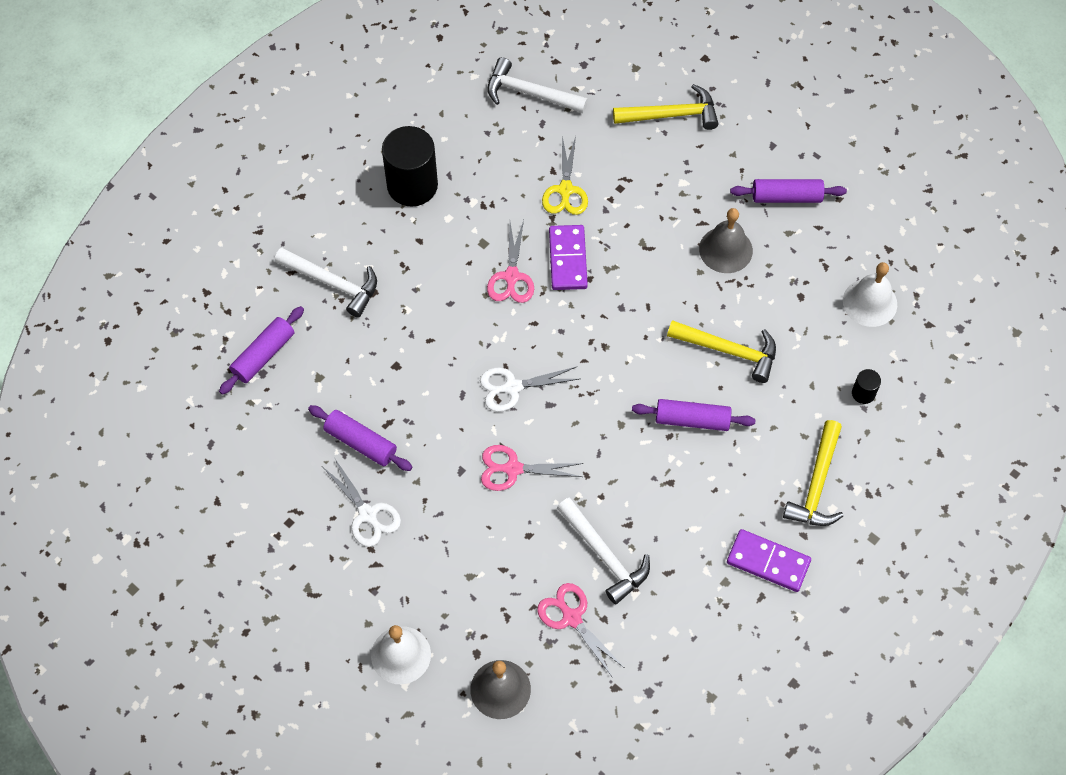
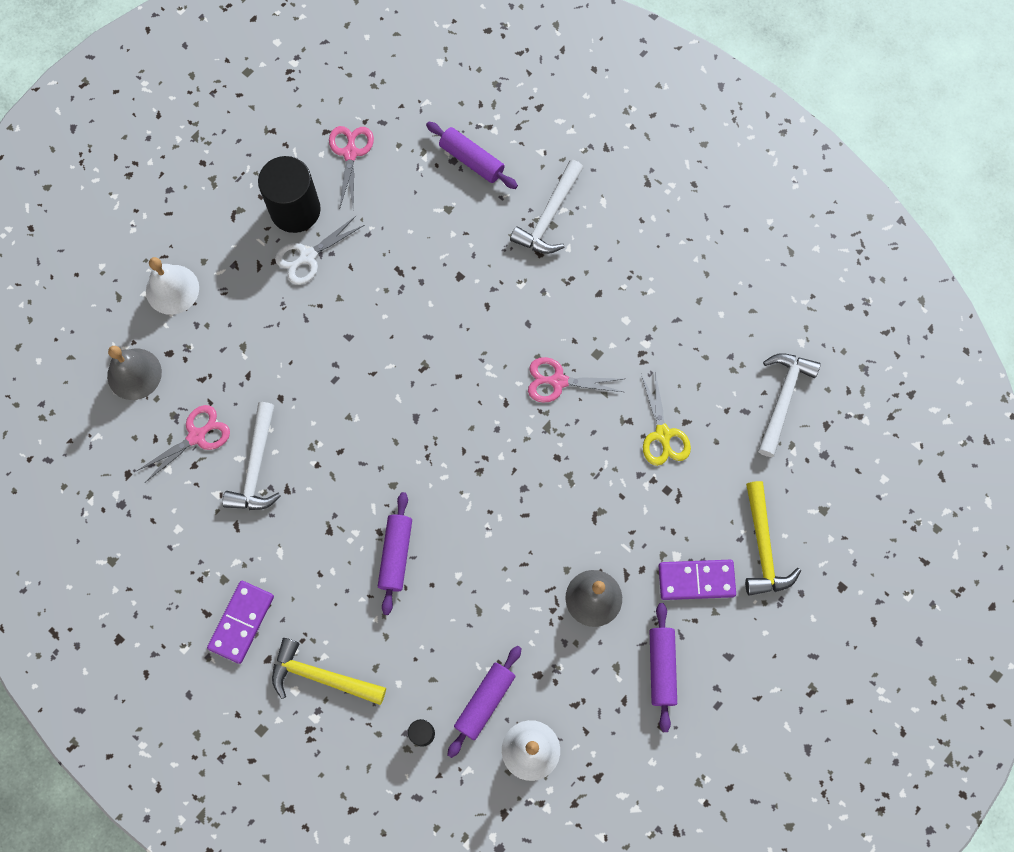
camera: 90 degrees right, 10 degrees up
purple rolling pin [308,405,412,471] -> purple rolling pin moved to [447,646,522,758]
black cylinder [382,126,438,207] -> black cylinder moved to [258,156,321,233]
white scissors [480,367,579,412] -> none
pink scissors [481,445,583,491] -> pink scissors moved to [329,126,374,210]
yellow scissors [542,136,588,215] -> yellow scissors turned 105 degrees counterclockwise [641,372,691,466]
purple domino [549,225,588,290] -> purple domino moved to [659,560,736,600]
white hammer [557,497,650,604] -> white hammer turned 45 degrees counterclockwise [222,402,281,510]
yellow hammer [667,320,776,383] -> none

